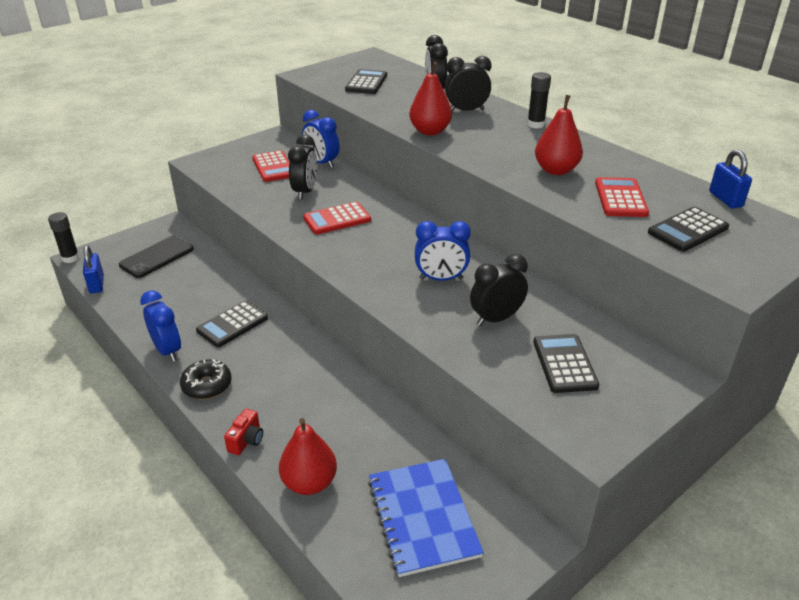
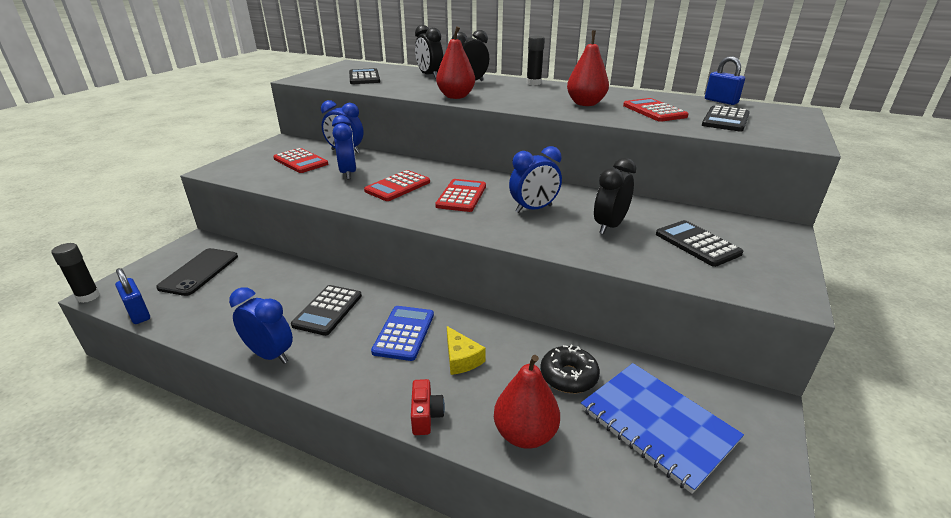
camera: 25 degrees left, 5 degrees down
black donut [180,359,232,399] -> black donut moved to [540,345,600,393]
black clock [288,134,317,200] -> blue clock [332,115,357,179]
none -> blue calculator [371,306,434,361]
none -> red calculator [435,179,486,212]
none -> yellow cheese [447,326,486,375]

